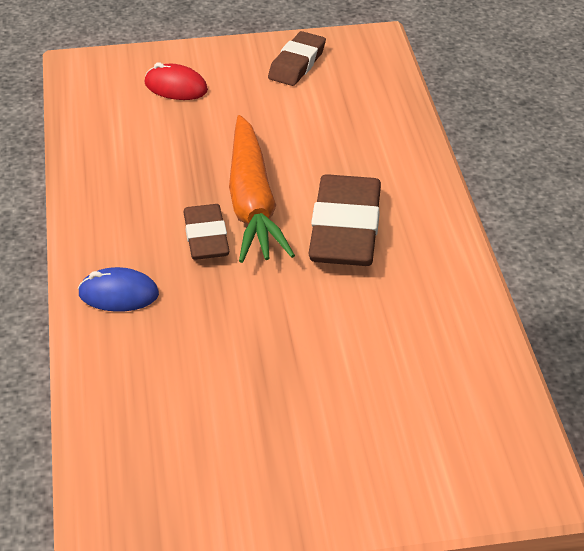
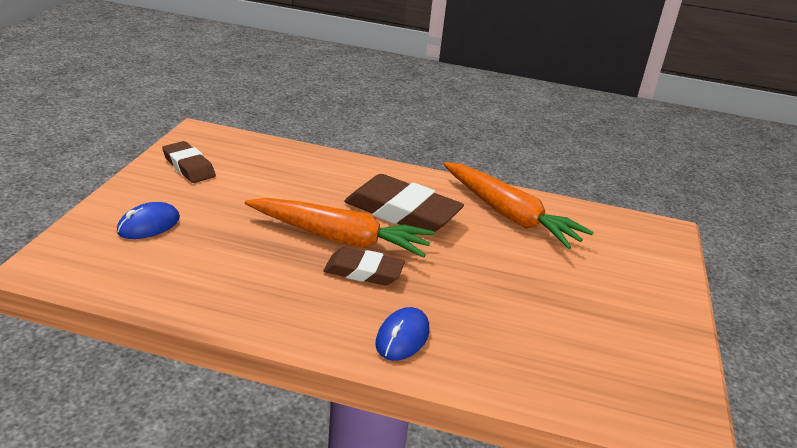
camera: 70 degrees left, 10 degrees down
red mouse [145,63,208,100] -> blue mouse [117,202,180,239]
none -> orange carrot [443,162,594,249]

